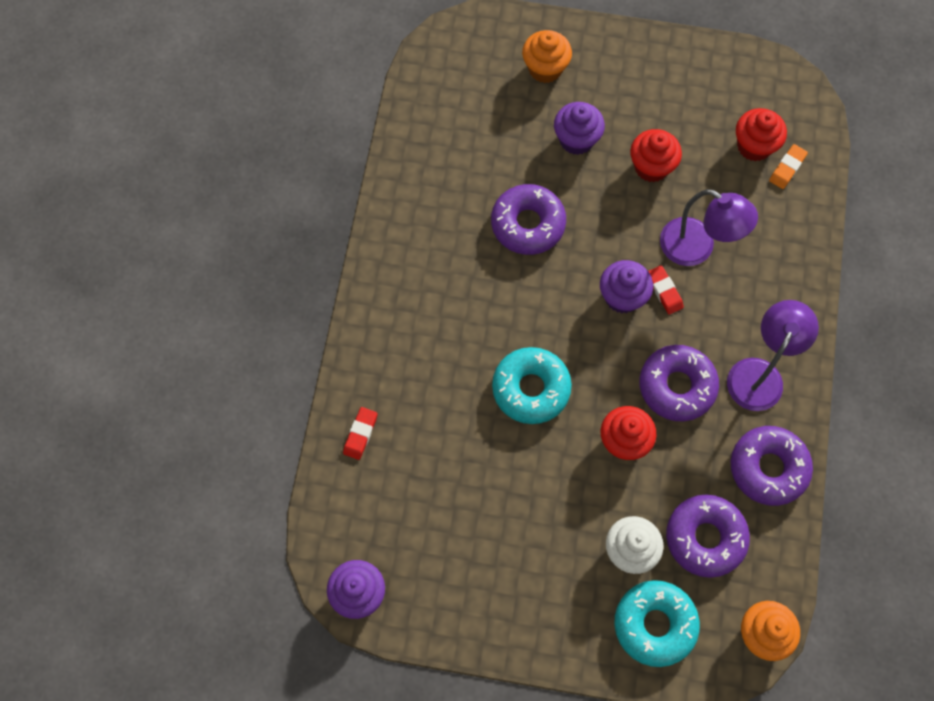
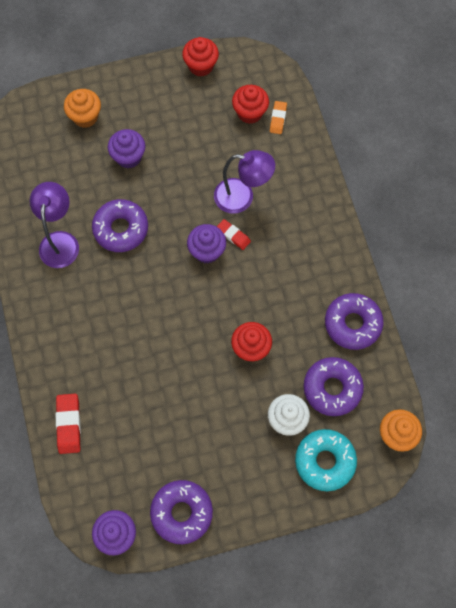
camera: 25 degrees left, 0 degrees up
red eraser [343,407,377,460] -> red eraser [56,394,81,454], size x1.52
turquoise donut [492,347,572,424] -> none
red cupcake [630,129,682,182] -> red cupcake moved to [182,37,219,77]
purple donut [640,345,719,422] -> purple donut moved to [150,480,213,544]
purple lamp [727,300,819,411] -> purple lamp moved to [30,182,79,268]

